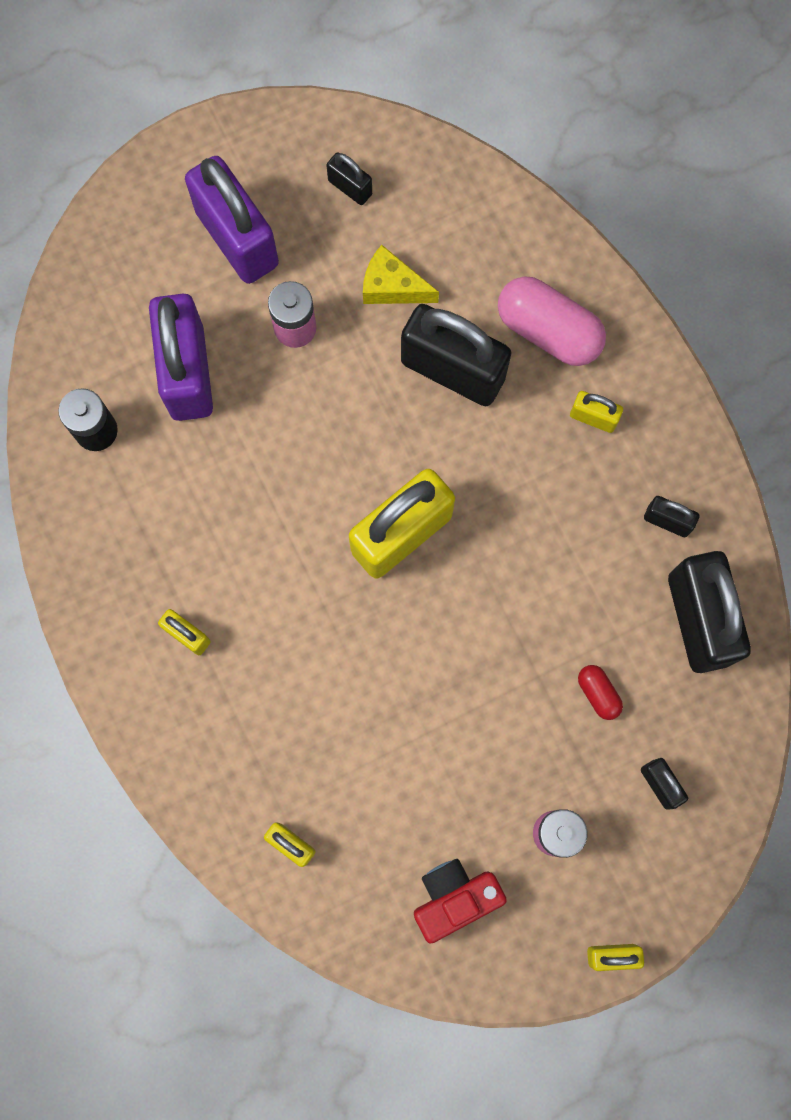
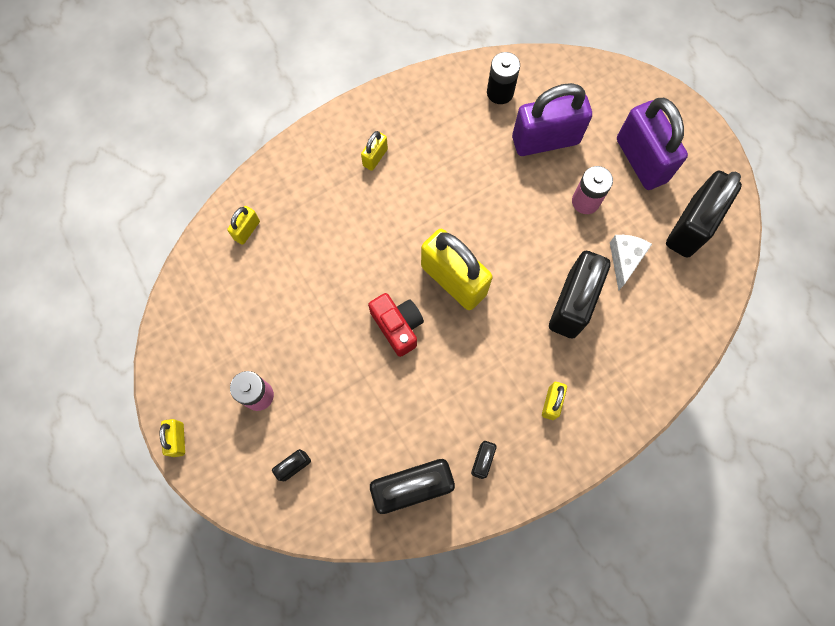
camera: 85 degrees right, 5 degrees down
purple padlock [185,156,279,284] -> purple padlock turned 75 degrees counterclockwise [617,98,688,190]
black padlock [326,152,372,205] -> black padlock [666,170,742,258], size x2.20
yellow cheese [363,245,439,304] -> white cheese [610,235,652,290]
red camera [414,859,507,944] -> red camera moved to [368,293,424,357]
pink capsule [498,276,606,366] -> none
red capsule [578,665,623,720] -> none

